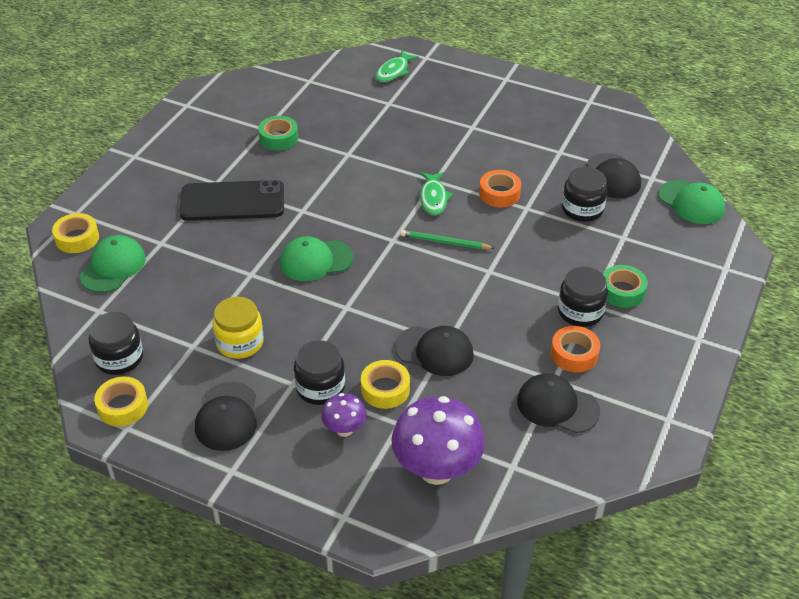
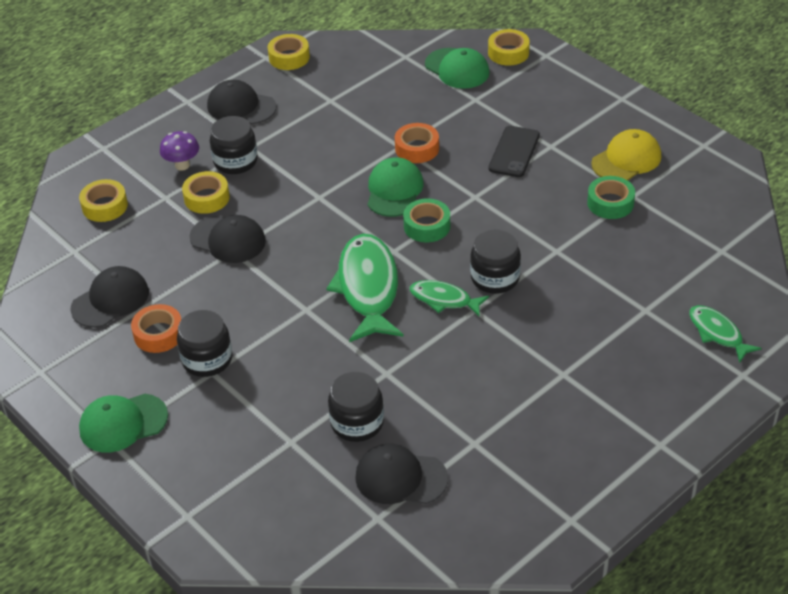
camera: 115 degrees right, 0 degrees up
black jar [89,312,143,375] -> black jar moved to [470,230,521,294]
black phone [179,180,284,221] -> black phone [489,126,540,177], size x0.65
yellow jar [213,297,264,359] -> none
purple mushroom [391,396,485,485] -> yellow tape [79,179,128,222]
black cap [395,326,474,376] -> black cap turned 105 degrees counterclockwise [189,215,266,263]
green pencil [400,230,495,249] -> green fish [326,234,404,342]
orange tape [479,170,521,207] -> orange tape moved to [395,123,439,163]
green tape [603,265,648,308] -> green tape moved to [403,198,450,242]
green cap [658,180,725,224] -> green cap moved to [79,394,168,452]
none -> yellow cap [591,129,661,180]

